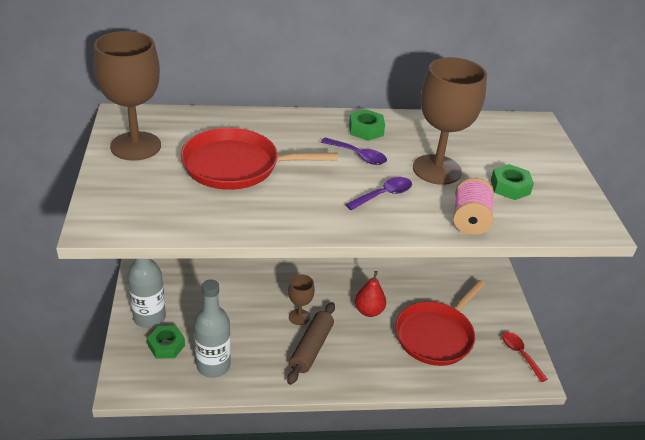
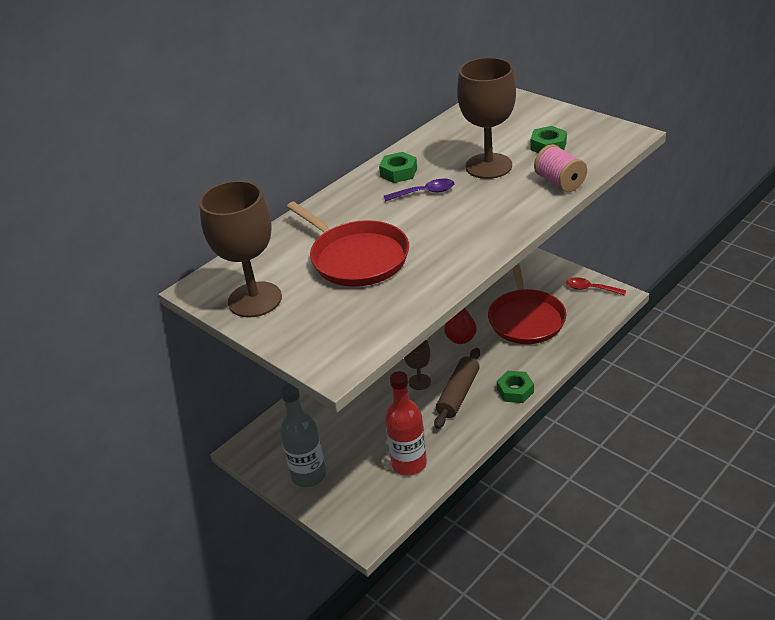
camera: 35 degrees left, 0 degrees up
green nut [147,326,185,359] -> green nut moved to [497,371,534,403]
red pan [180,128,338,190] -> red pan turned 90 degrees counterclockwise [287,202,409,287]
grey bottle [194,279,231,378] -> red bottle [385,371,427,475]
brown rolling pin [287,302,335,385] -> brown rolling pin turned 45 degrees clockwise [434,348,480,429]
purple spoon [345,177,412,210] -> none

